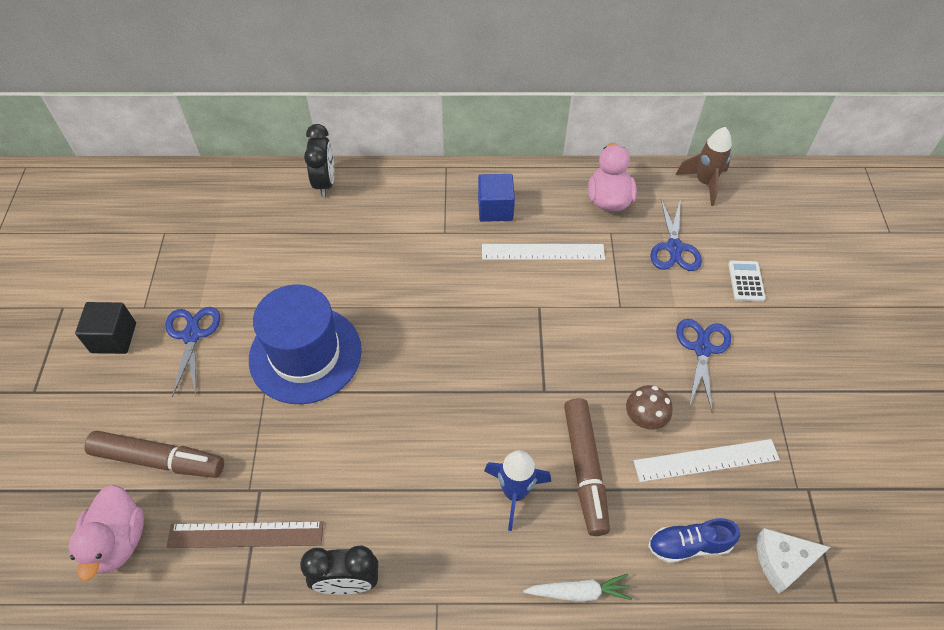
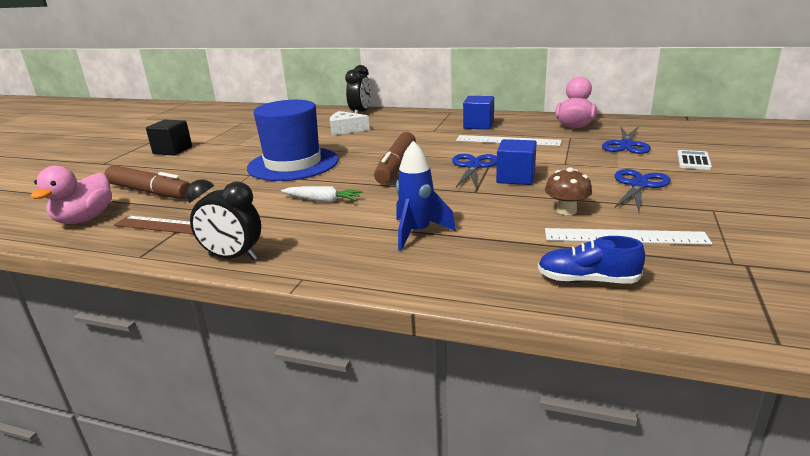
camera: 20 degrees right, 30 degrees down
blue scissors [165,307,220,397] -> blue scissors moved to [452,154,497,189]
white carrot [523,574,632,602] -> white carrot moved to [281,186,363,203]
brown marker [564,398,610,536] -> brown marker moved to [374,132,416,184]
brown rocket [676,127,732,206] -> none
white cheese [757,528,830,594] -> white cheese moved to [330,111,370,136]
none -> blue cube [496,139,537,185]

